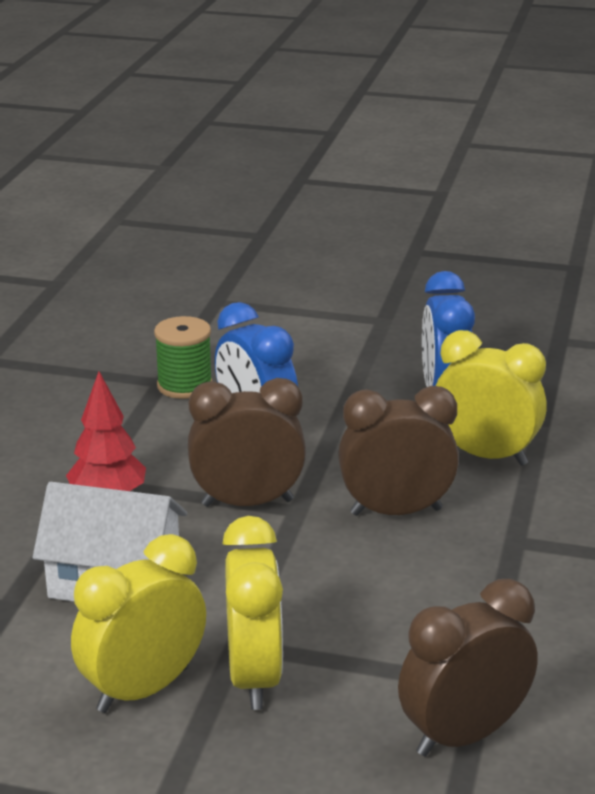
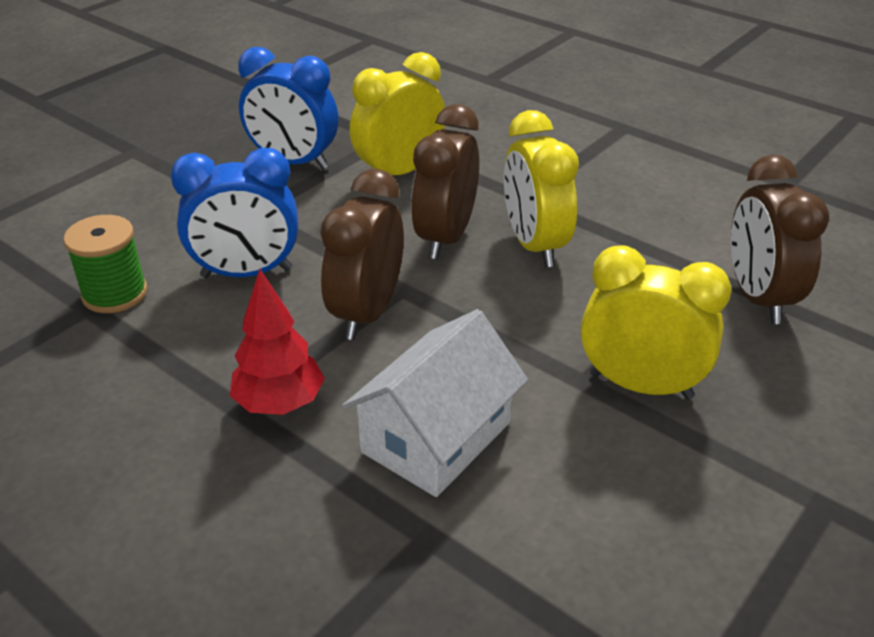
camera: 65 degrees left, 10 degrees up
yellow clock [71,534,206,713] -> yellow clock moved to [504,110,579,267]

